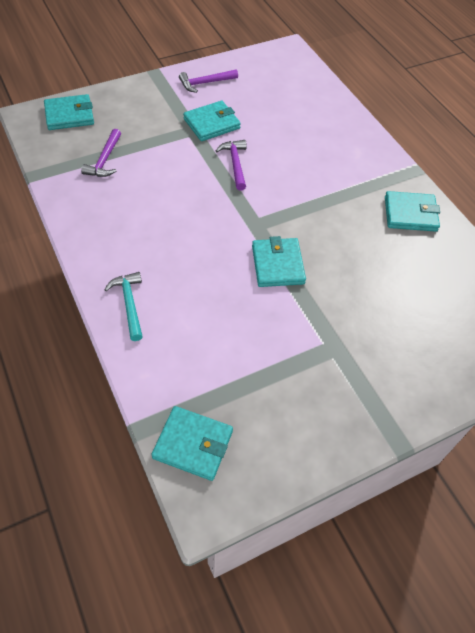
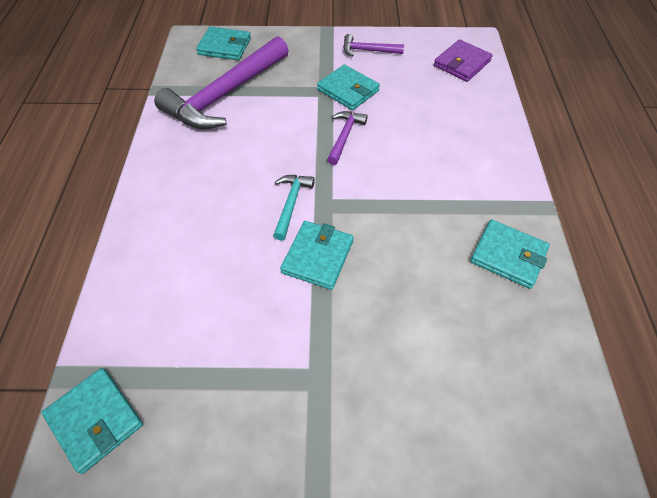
camera: 30 degrees right, 0 degrees up
purple hammer [81,129,121,177] -> purple hammer [154,36,289,129], size x2.21
turquoise hammer [104,272,143,341] -> turquoise hammer moved to [273,175,315,241]
turquoise wallet [183,101,241,141] -> turquoise wallet turned 45 degrees clockwise [317,64,380,110]
none -> purple wallet [434,39,493,82]

